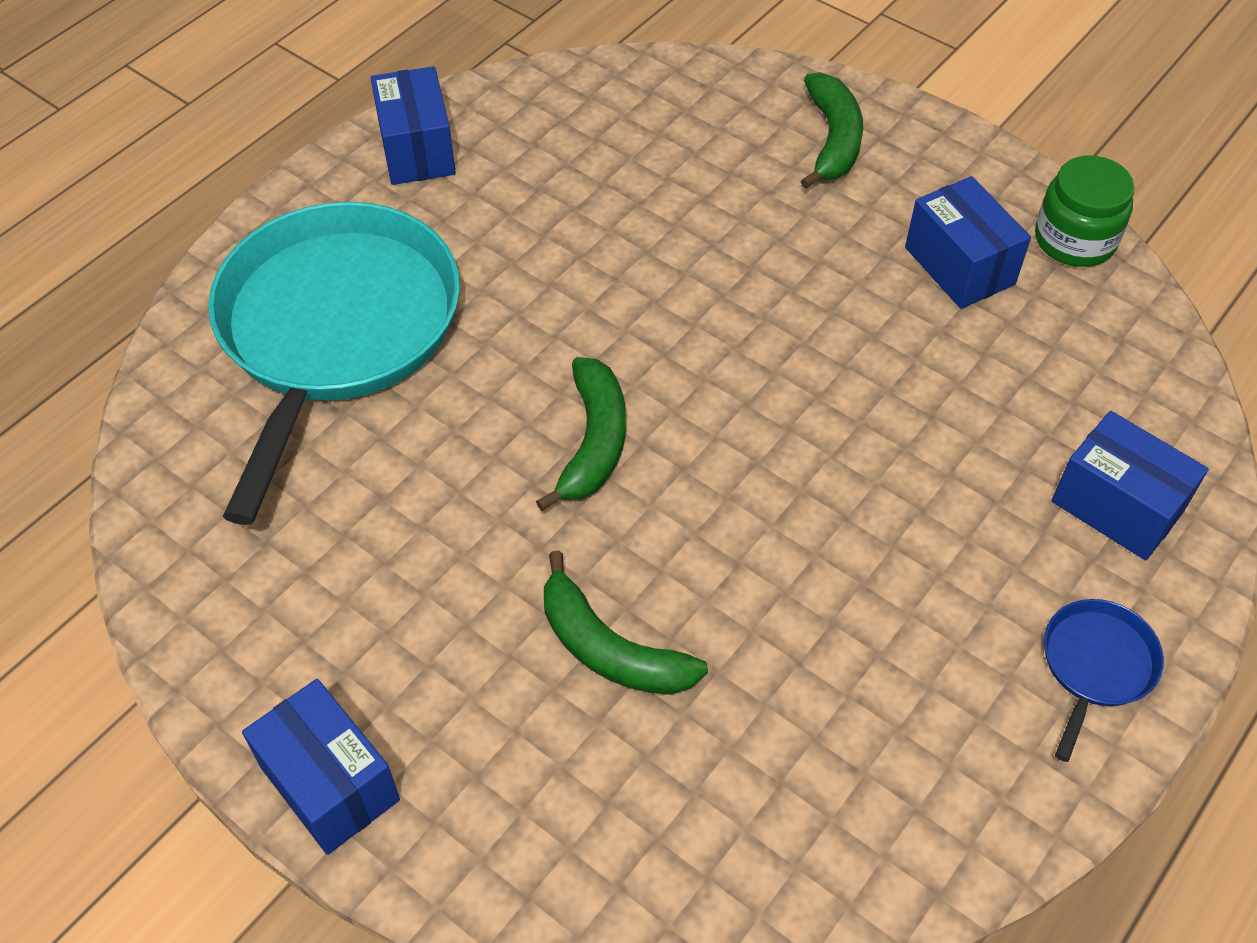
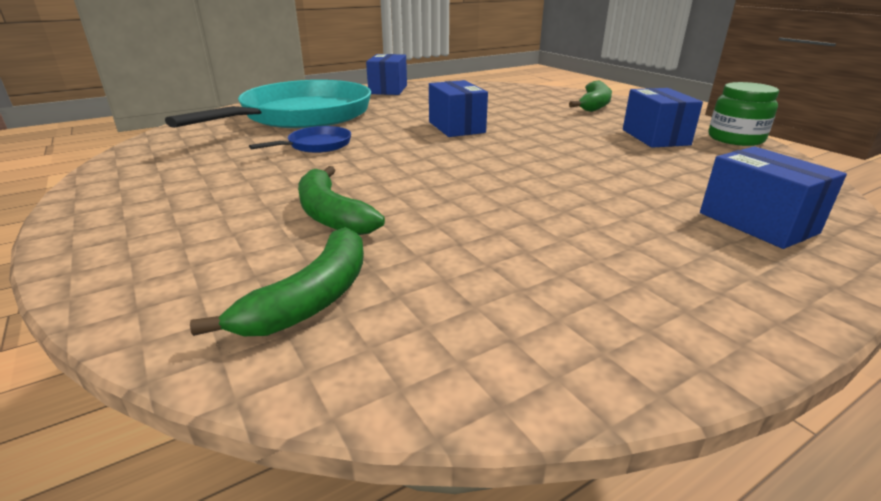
camera: 20 degrees right, 25 degrees down
blue box [242,679,400,855] -> blue box moved to [429,80,488,137]
green banana [536,357,626,511] -> green banana moved to [190,227,364,336]
blue pan [1044,599,1164,762] -> blue pan moved to [249,126,351,153]

